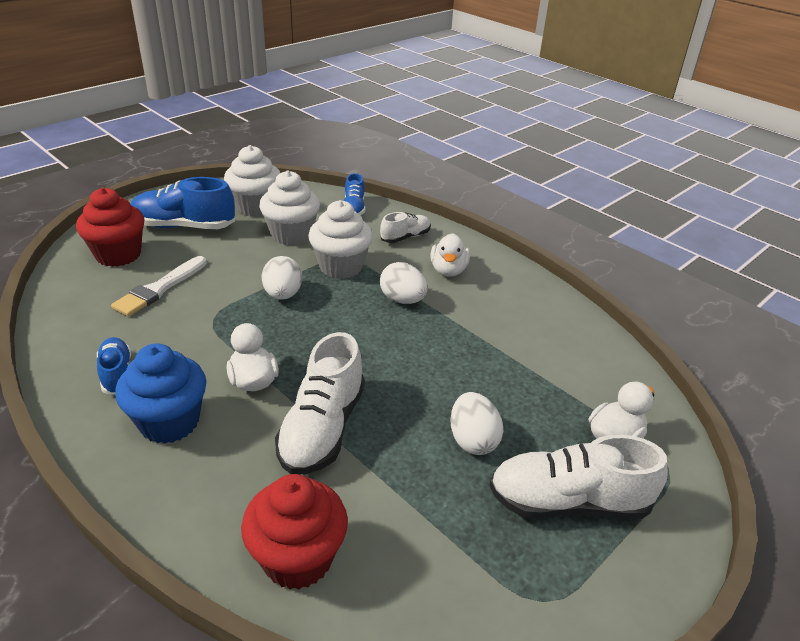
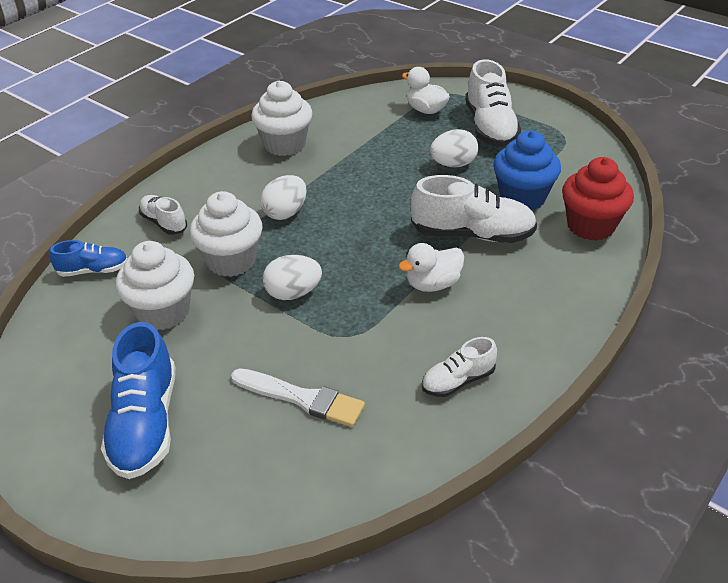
camera: 95 degrees left, 5 degrees up
red cupcake [76,187,144,267] -> none
blue shoe [97,337,131,395] -> white shoe [422,337,497,397]
blue cupcake [115,343,206,444] -> blue cupcake moved to [493,130,561,210]
white cupcake [224,145,280,217] -> white cupcake moved to [251,81,312,156]
white duck [431,233,470,277] -> none

